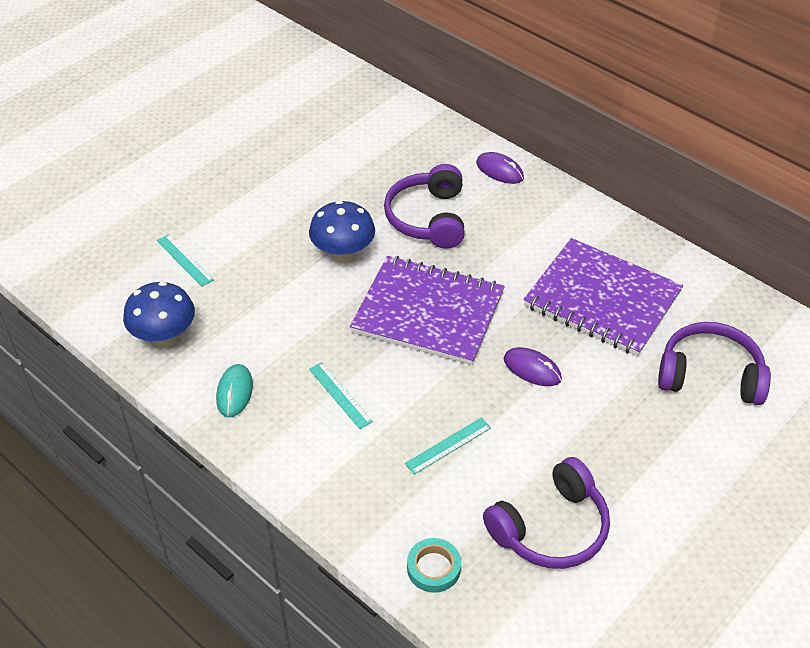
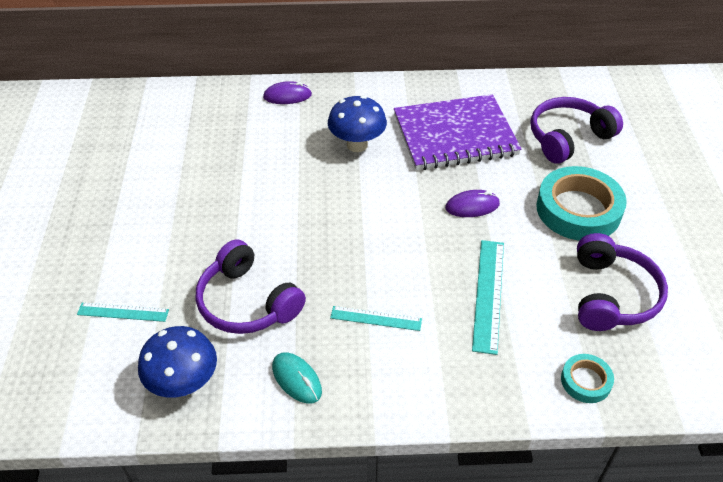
camera: 45 degrees left, 0 degrees up
blue mushroom [309,200,375,264] -> blue mushroom moved to [328,96,387,152]
purple notebook [350,256,505,365] -> none
purple headphones [384,164,465,249] -> purple headphones moved to [196,240,306,334]
turquoise ruler [405,418,491,475] -> turquoise ruler [472,240,504,355], size x1.60
none -> turquoise tape [536,166,627,241]

